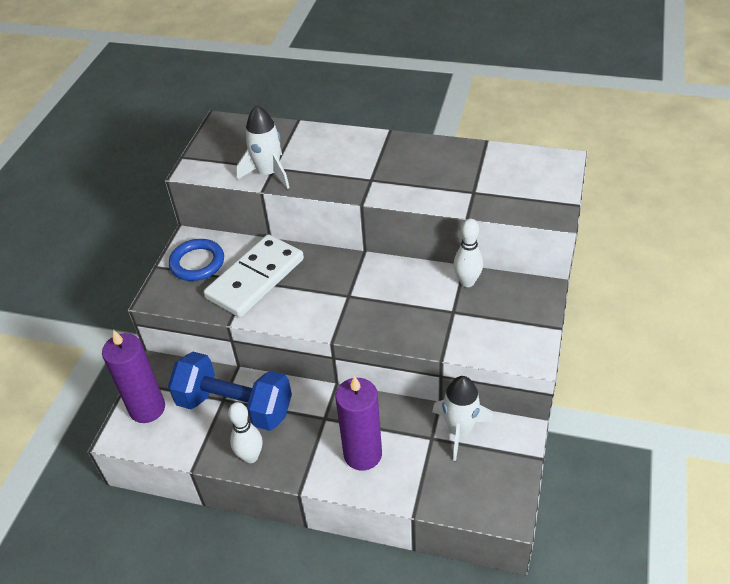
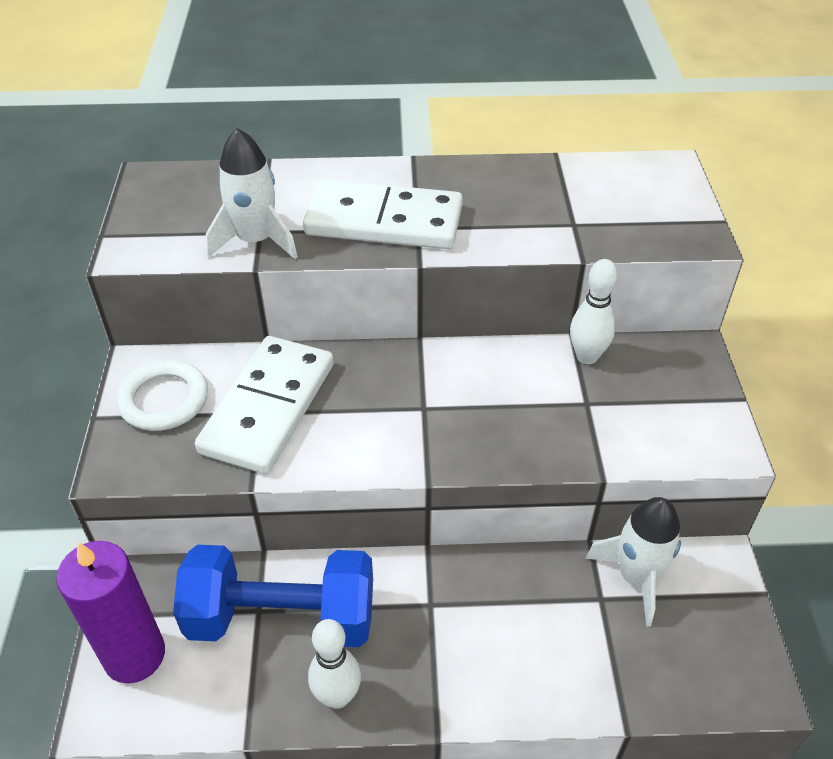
camera: 20 degrees left, 0 degrees up
blue ring [169,239,224,281] -> white ring [116,359,208,431]
purple candle [335,376,382,471] -> none
none -> white domino [303,179,463,249]

